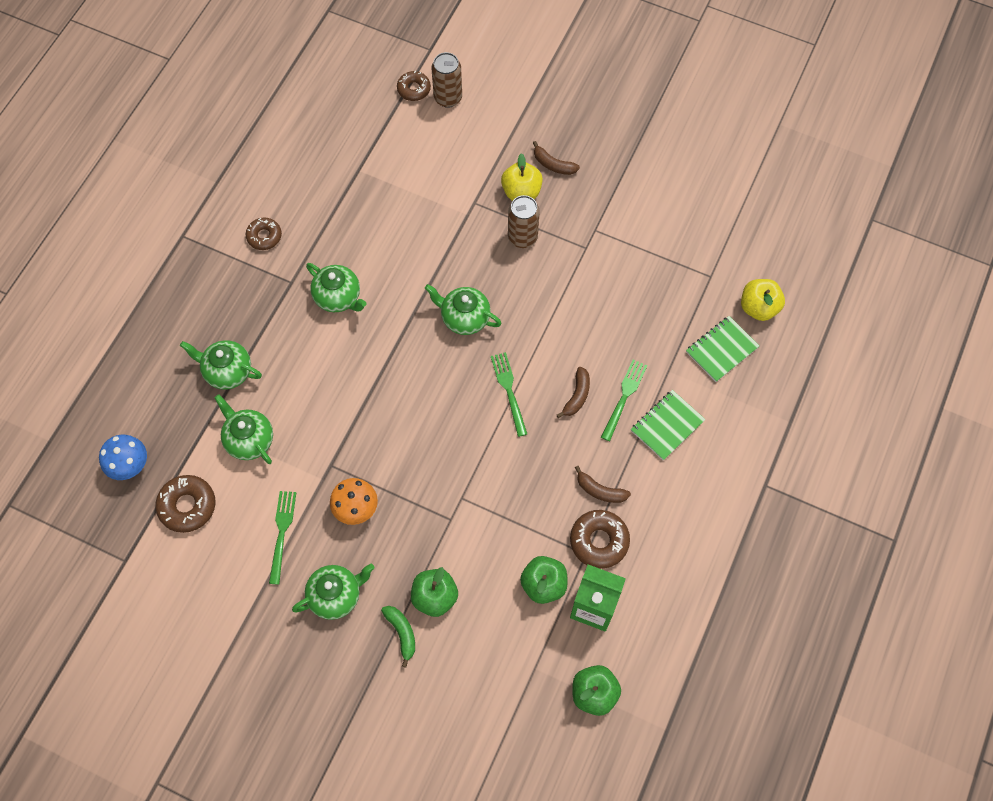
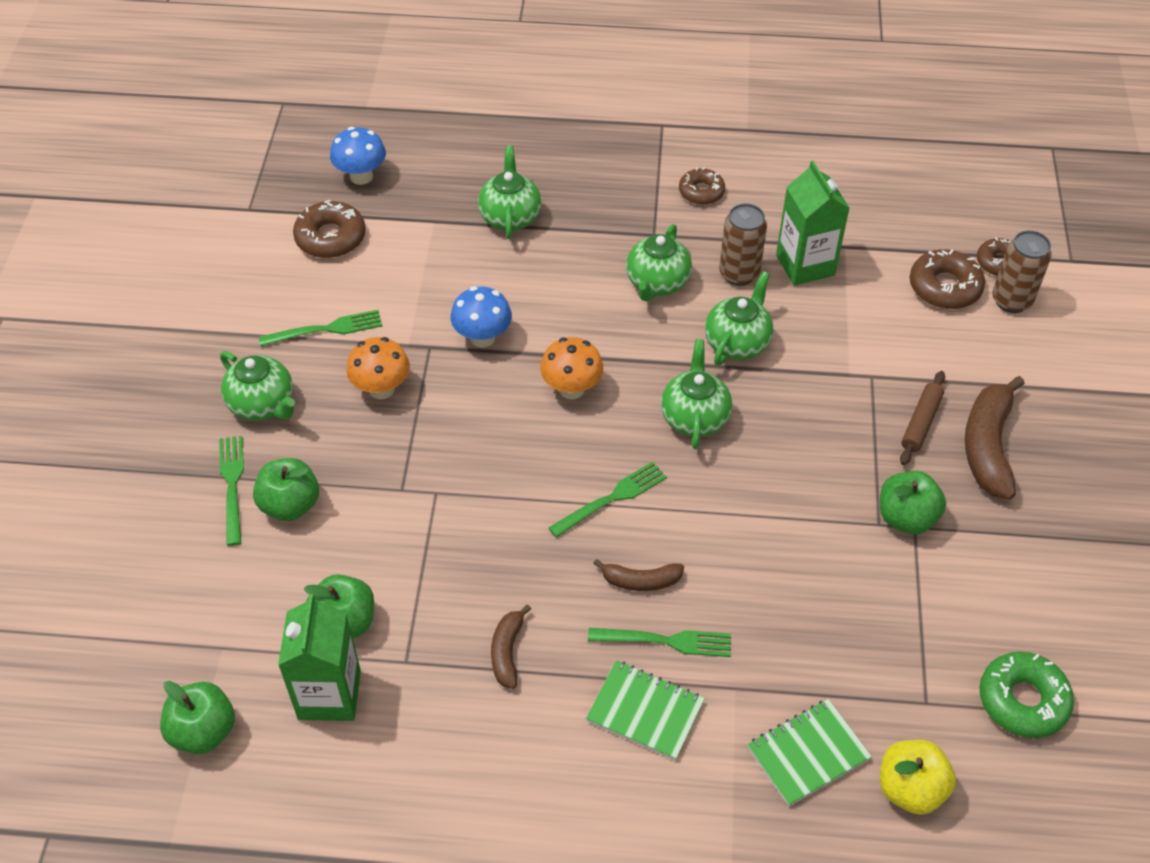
camera: 70 degrees right, 15 degrees down
green teapot [214,394,273,464] -> green teapot moved to [705,271,773,366]
green banana [381,606,415,668] -> green fork [219,436,244,546]
yellow apple [501,153,543,201] -> brown rolling pin [900,371,945,465]
brown can [508,195,540,248] -> brown can moved to [719,203,767,286]
brown banana [533,141,580,175] -> brown banana [965,376,1025,499], size x1.81
brown donut [570,510,630,569] -> brown donut moved to [910,249,985,309]
green notebook [686,316,759,382] -> green notebook turned 60 degrees counterclockwise [747,699,872,806]
none -> blue mushroom [451,286,512,348]
none -> orange mushroom [540,337,603,399]
none -> green carton [776,161,849,286]
none -> green apple [880,471,946,534]
none -> green donut [979,652,1074,738]

